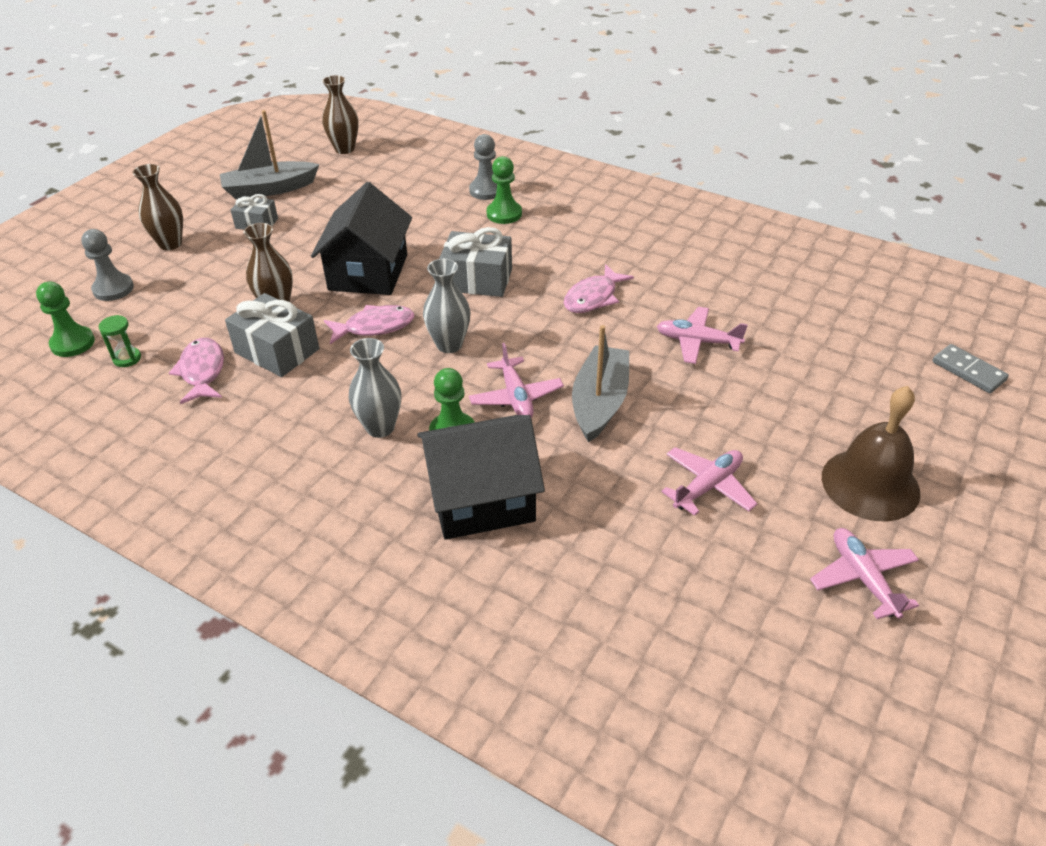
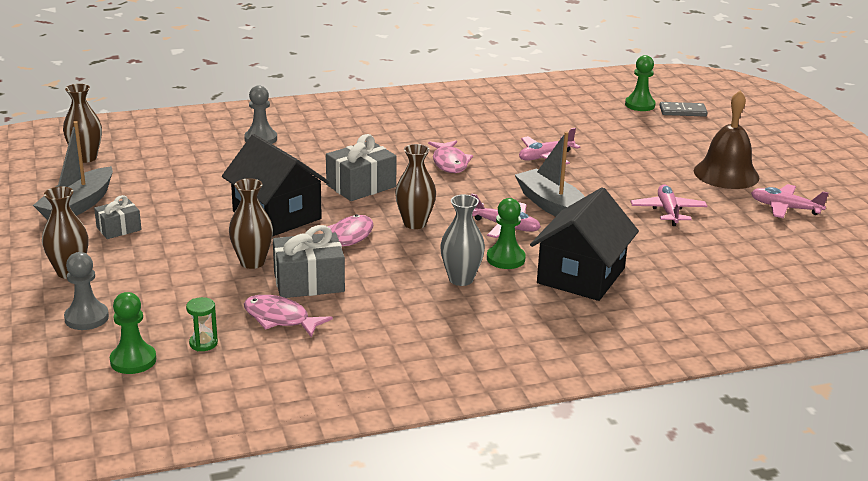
camera: 50 degrees left, 15 degrees down
grey vase [423,259,470,353] -> brown vase [395,144,436,229]
green pawn [487,156,522,224] -> green pawn moved to [625,55,656,111]

